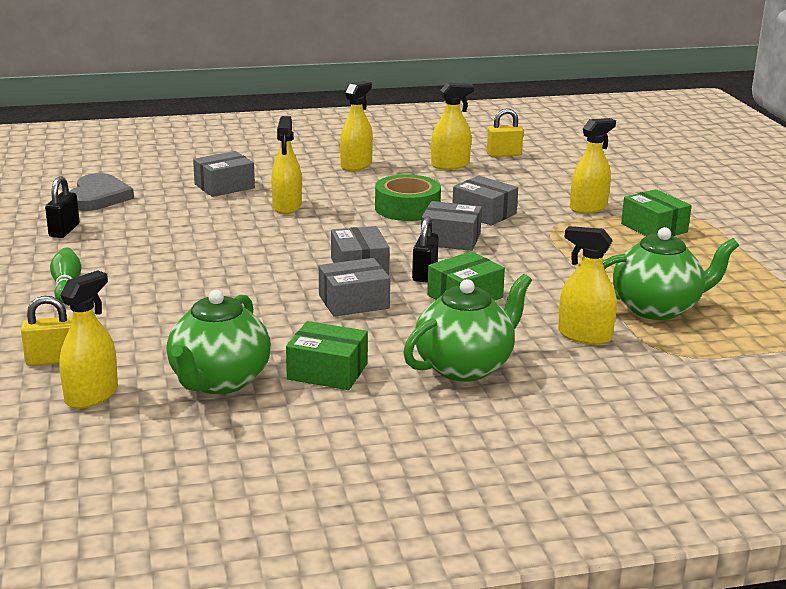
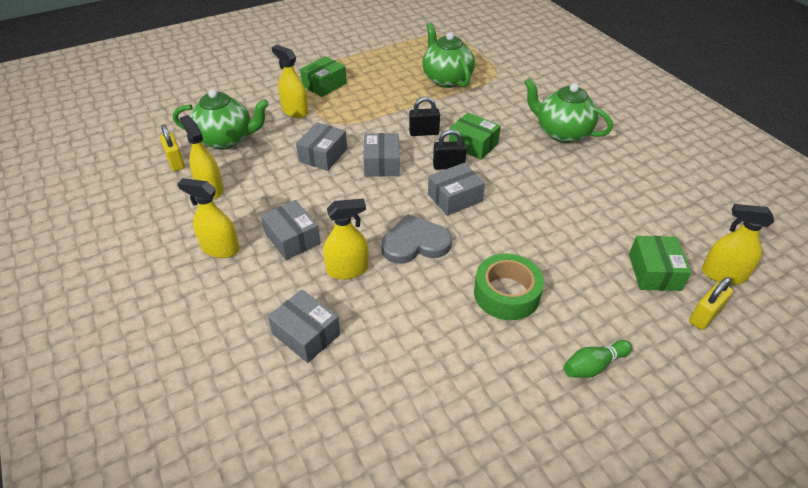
camera: 105 degrees left, 20 degrees up
yellow padlock [21,296,72,366] -> yellow padlock turned 75 degrees clockwise [689,277,733,330]
black padlock [45,176,80,238] -> black padlock moved to [409,97,440,136]
grey heart [69,173,134,211] -> grey heart moved to [381,214,452,264]
green teapot [167,290,271,394] -> green teapot moved to [173,89,269,150]
green box [286,321,368,390] -> green box moved to [629,236,691,291]
grey box [319,258,390,317] -> grey box moved to [261,200,321,260]
green tape [375,174,441,221] -> green tape moved to [474,253,544,320]
yellow spray bottle [558,226,617,345] -> none

